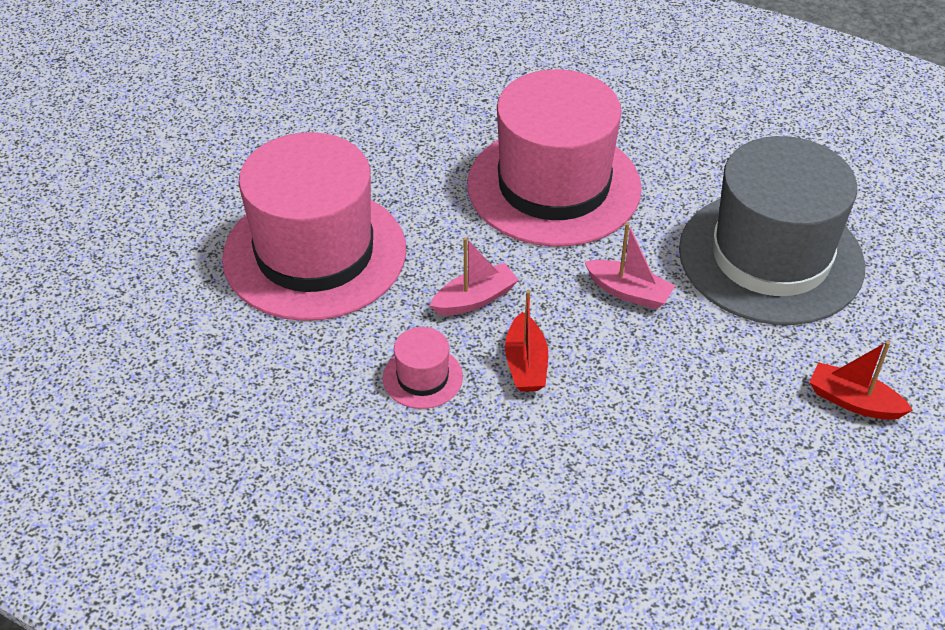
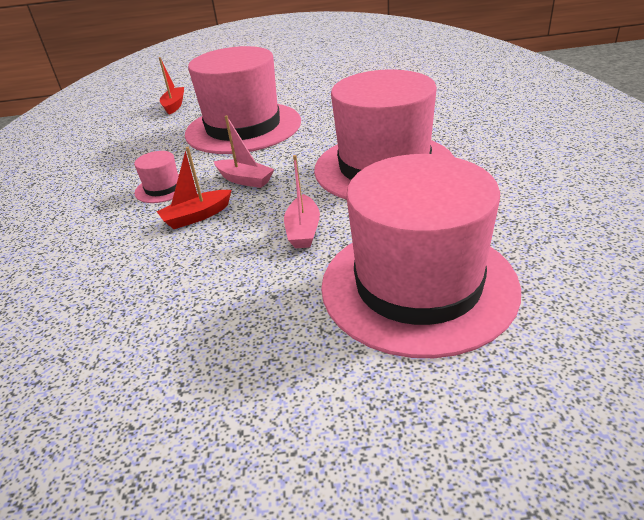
camera: 65 degrees right, 10 degrees down
grey hat [679,136,865,325] -> pink hat [321,154,521,358]
red boat [809,341,913,420] -> red boat moved to [159,57,184,115]

